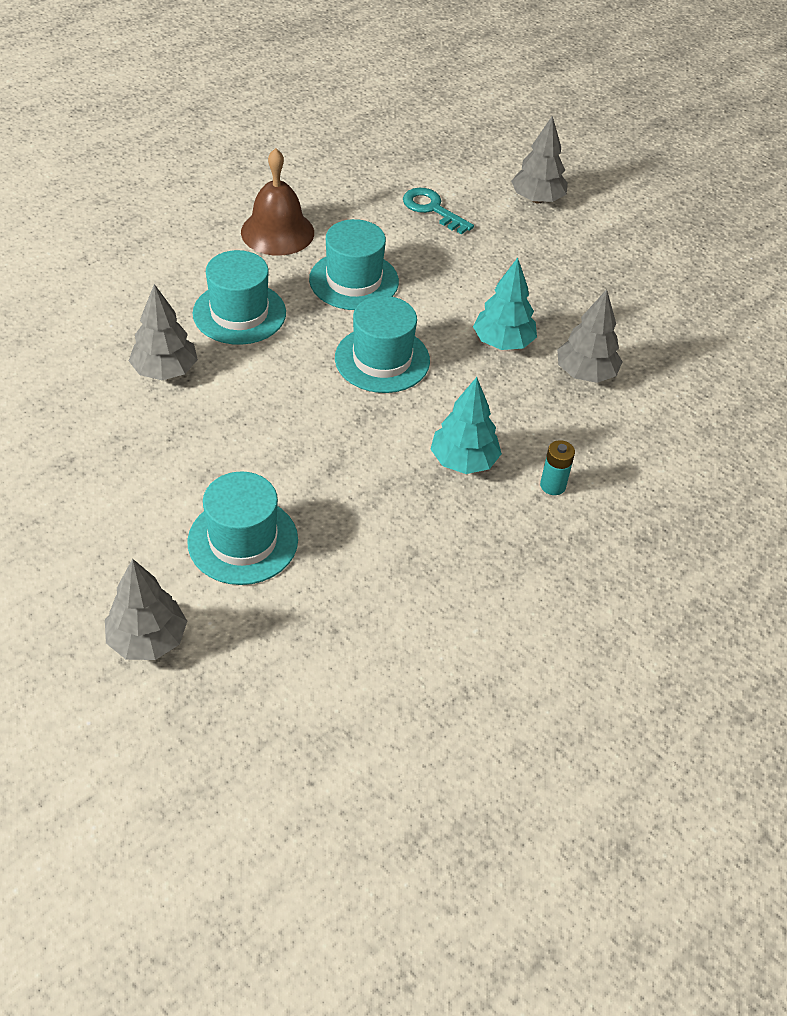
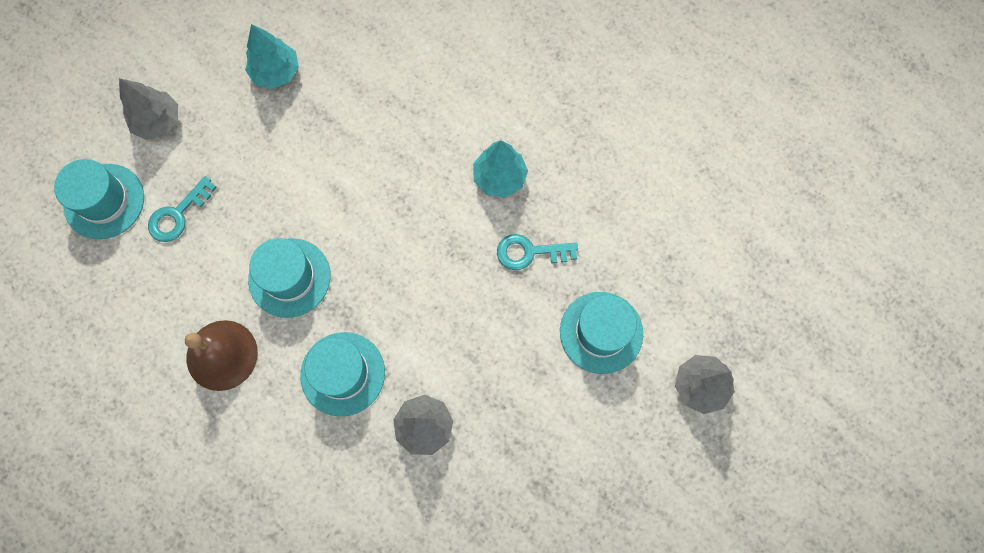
camera: 90 degrees left, 25 degrees up
turquoise hat [335,296,430,393] -> turquoise hat moved to [54,159,144,239]
turquoise tree [473,258,537,350] -> turquoise tree moved to [245,24,299,89]
turquoise battery [540,440,575,495] -> none
grey tree [557,289,623,383] -> none
none -> turquoise key [497,234,578,270]

